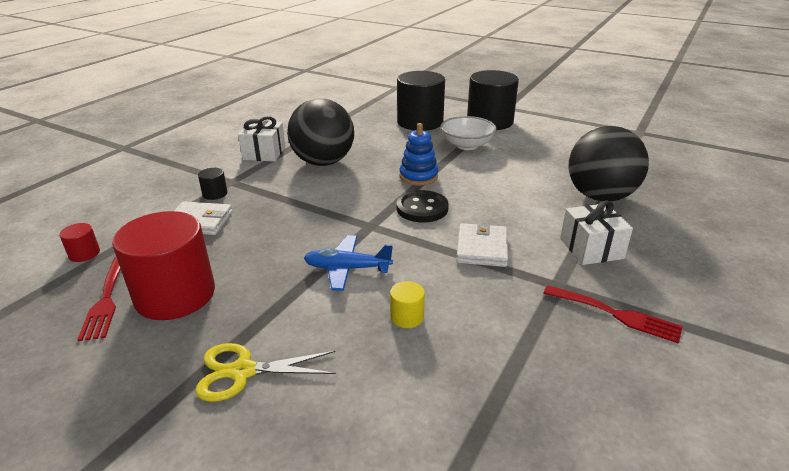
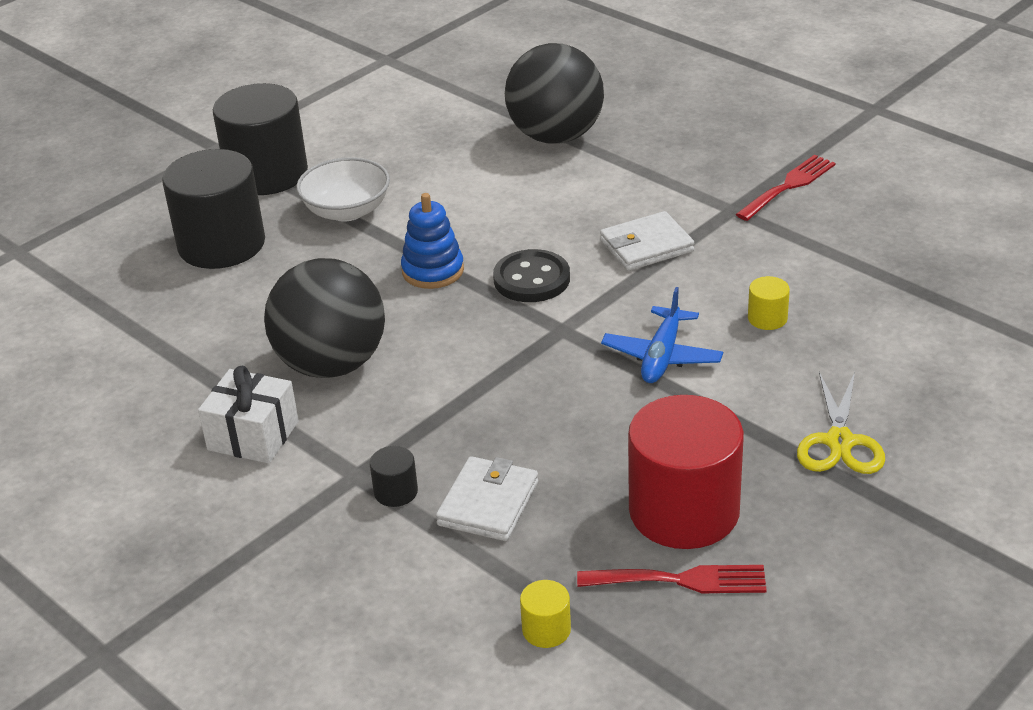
camera: 75 degrees left, 5 degrees up
red cylinder [59,223,100,262] -> yellow cylinder [520,580,571,648]
white wallet [456,222,508,267] -> white wallet turned 45 degrees counterclockwise [600,211,694,271]
white gift [560,201,633,265] -> none

